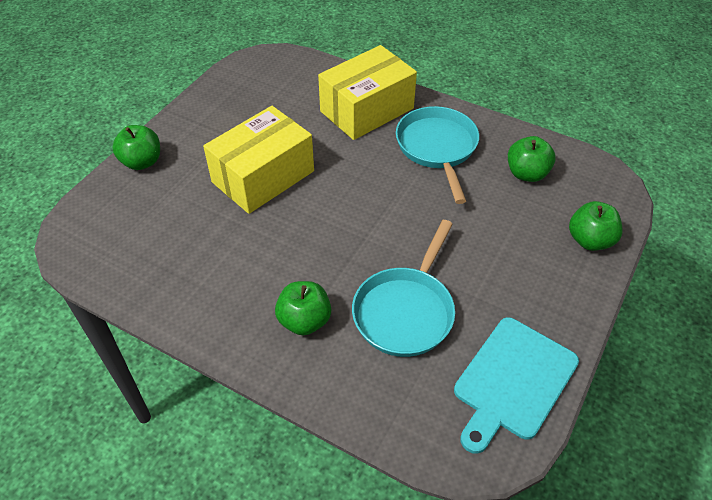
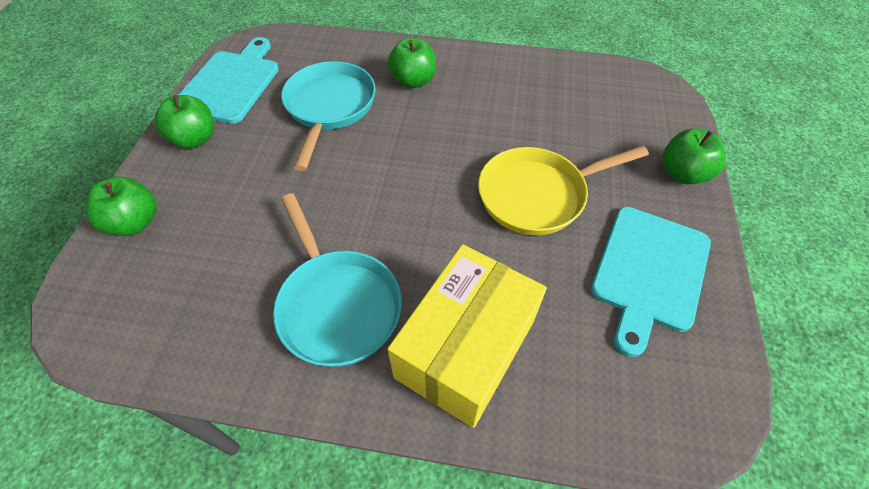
camera: 160 degrees right, 5 degrees up
yellow box [203,106,314,214] -> yellow pan [478,146,649,235]
green apple [508,136,556,182] -> green apple moved to [154,95,214,149]
none -> turquoise cutting board [591,207,711,357]

